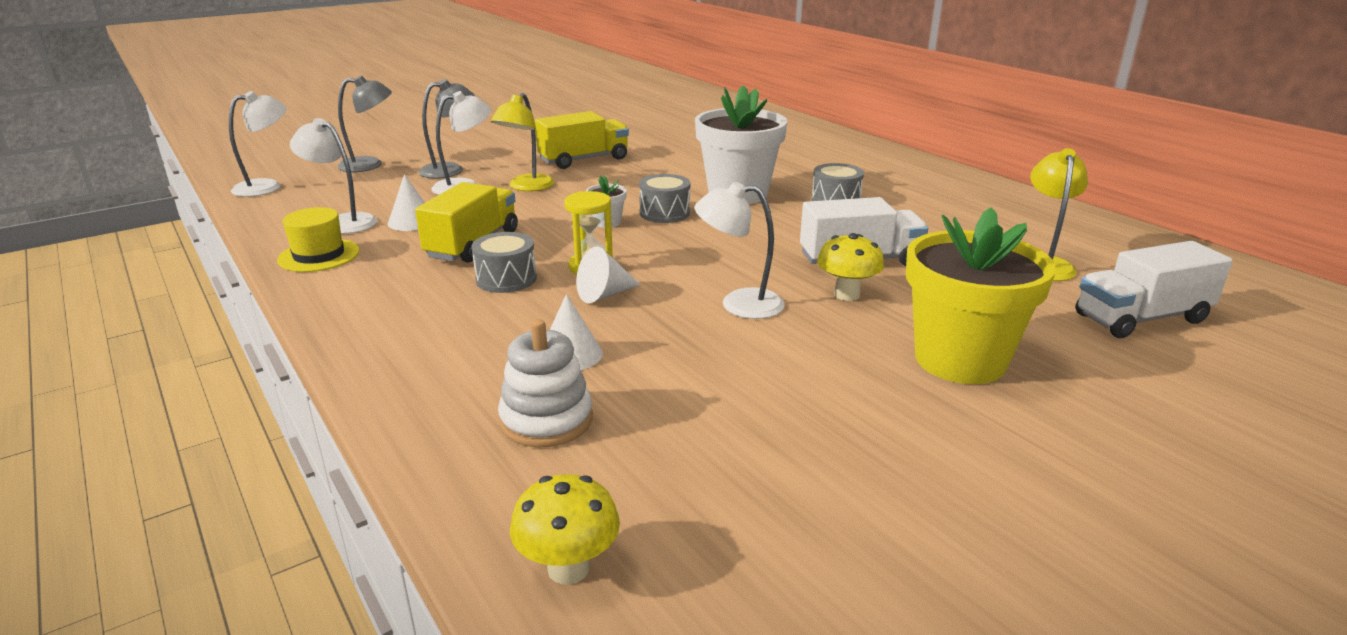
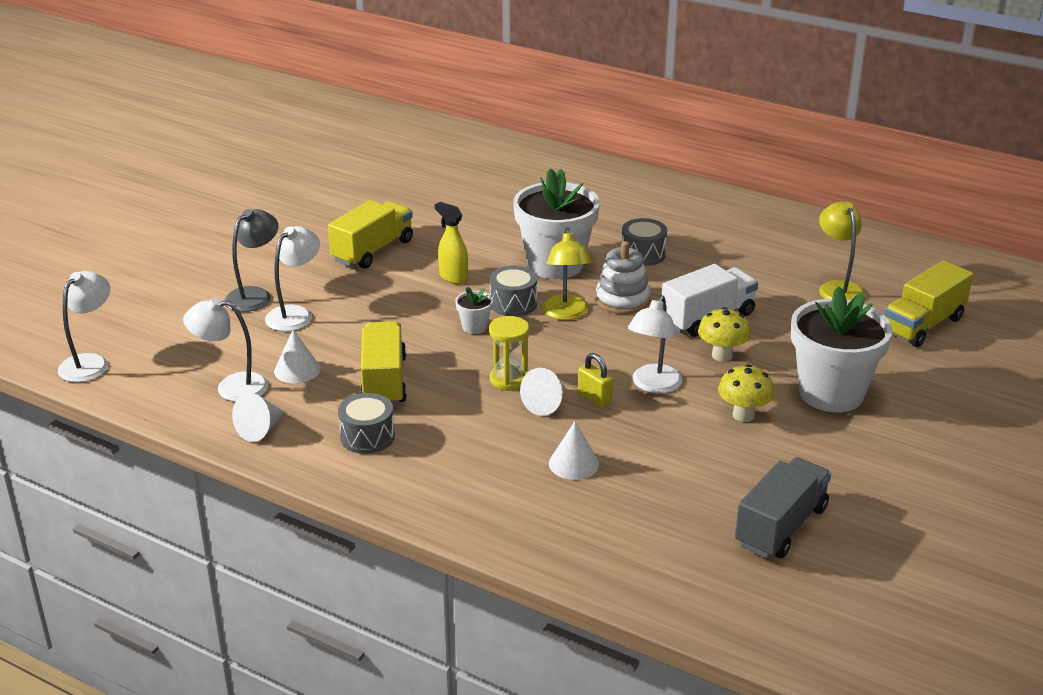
camera: 25 degrees left, 5 degrees up
yellow hat [277,207,360,272] -> white cone [232,393,285,442]
grey lamp [337,75,392,172] -> none
grey drum [471,232,537,293] -> grey drum moved to [338,393,395,454]
yellow lamp [491,93,555,191] -> yellow lamp moved to [542,228,592,320]
white stacking toy [498,319,593,448] -> white stacking toy moved to [596,241,650,314]
yellow mushroom [510,474,620,584] -> yellow mushroom moved to [718,364,775,422]
white lamp [694,182,785,319] -> white lamp turned 45 degrees counterclockwise [628,295,682,393]
yellow flower pot [906,207,1056,384] -> white flower pot [791,286,892,412]
white truck [1076,241,1233,338] -> yellow truck [884,260,973,347]
none -> yellow spray bottle [435,202,468,284]
none -> yellow padlock [578,353,613,408]
none -> grey truck [735,457,831,558]

